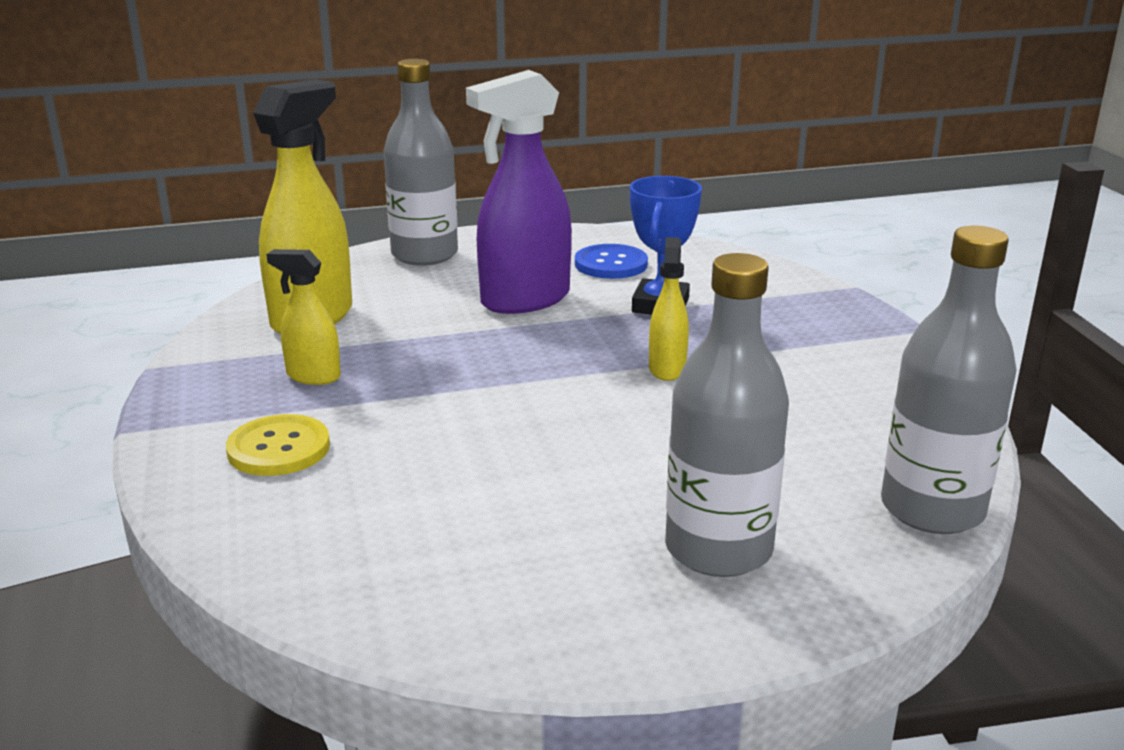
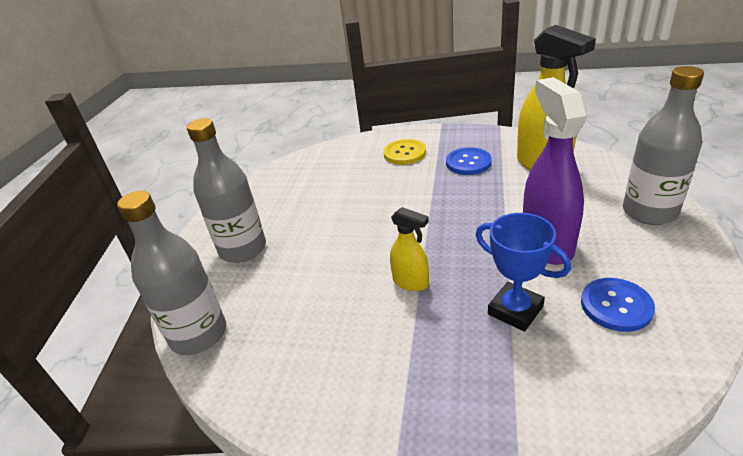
camera: 120 degrees right, 10 degrees up
yellow spray bottle [266,249,341,385] -> blue button [446,147,492,175]

